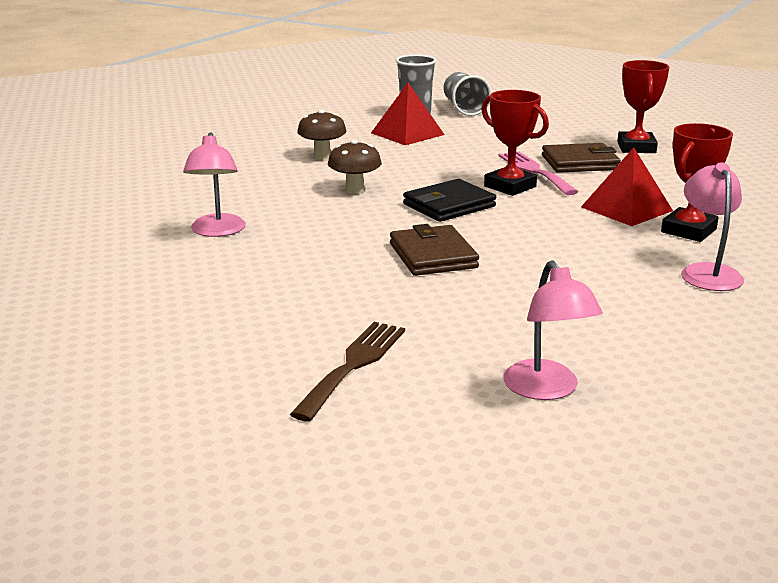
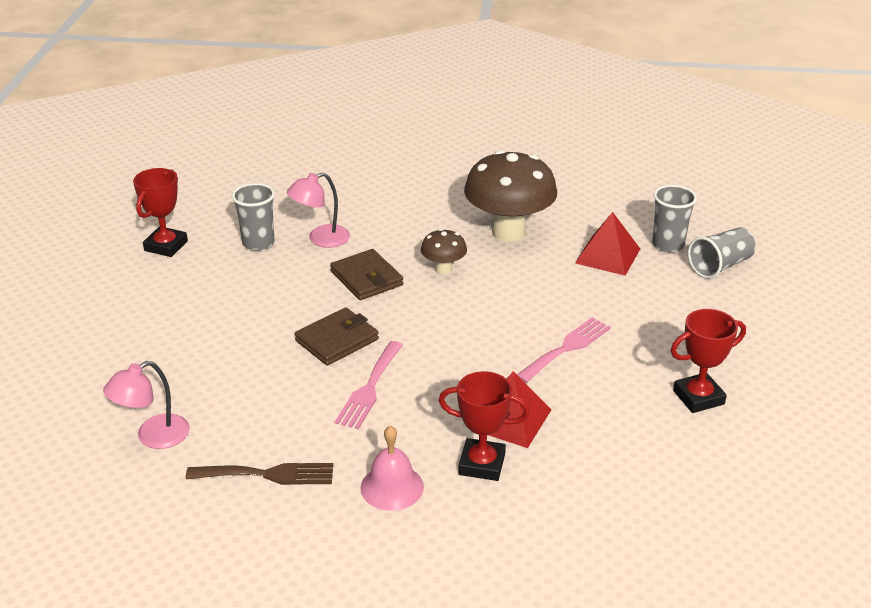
camera: 65 degrees right, 10 degrees up
brown fork [290,322,405,422] -> brown fork moved to [186,463,333,485]
brown mushroom [297,110,347,159] -> brown mushroom [464,150,557,242], size x2.07
black wallet [403,179,496,222] -> none
red trophy [481,90,549,196] -> red trophy moved to [133,168,188,257]
brown wallet [542,143,621,173] -> brown wallet moved to [330,249,403,300]
pink lamp [681,162,744,291] -> pink bell [360,426,424,511]
none -> grey cup [232,183,275,251]
none -> pink fork [335,341,403,429]

